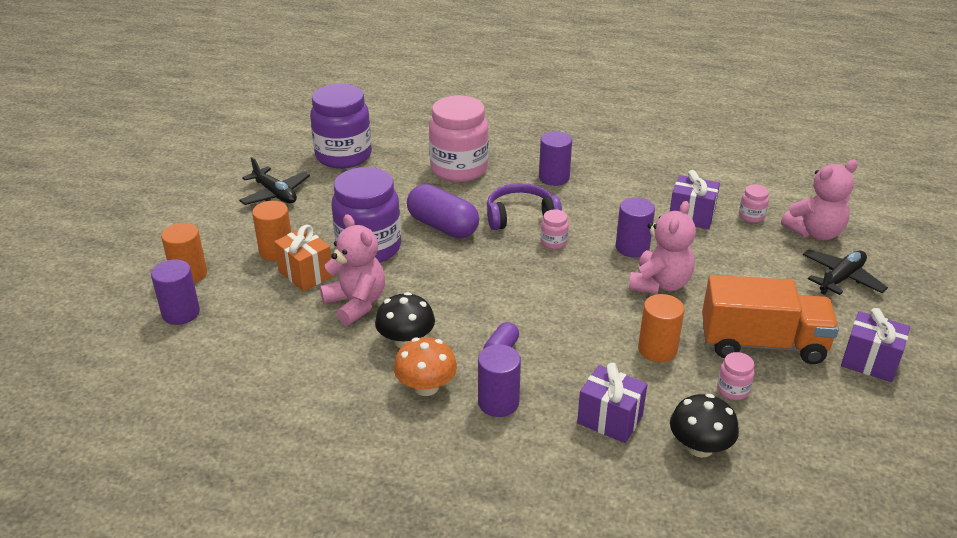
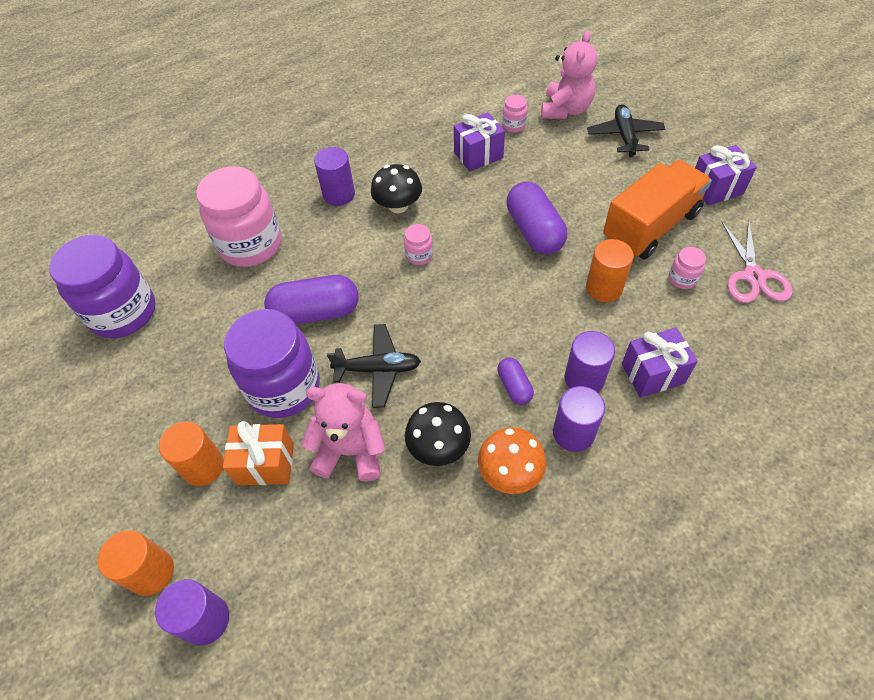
camera: 45 degrees left, 20 degrees up
black plane [239,157,310,205] -> black plane moved to [327,324,421,408]
purple headphones [487,183,562,230] -> none
purple cylinder [616,197,655,257] -> purple cylinder moved to [564,331,615,392]
pink teddy bear [629,201,696,294] -> purple capsule [506,182,567,254]
black mushroom [670,394,739,458] -> black mushroom moved to [371,164,422,213]
none -> pink scissors [722,220,792,303]

